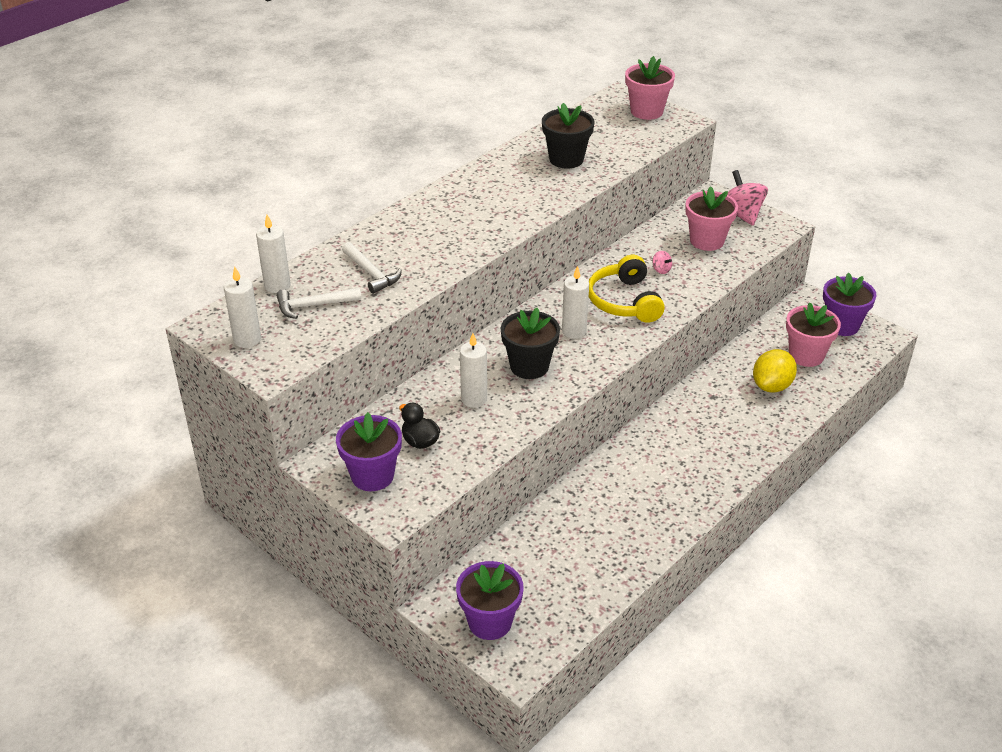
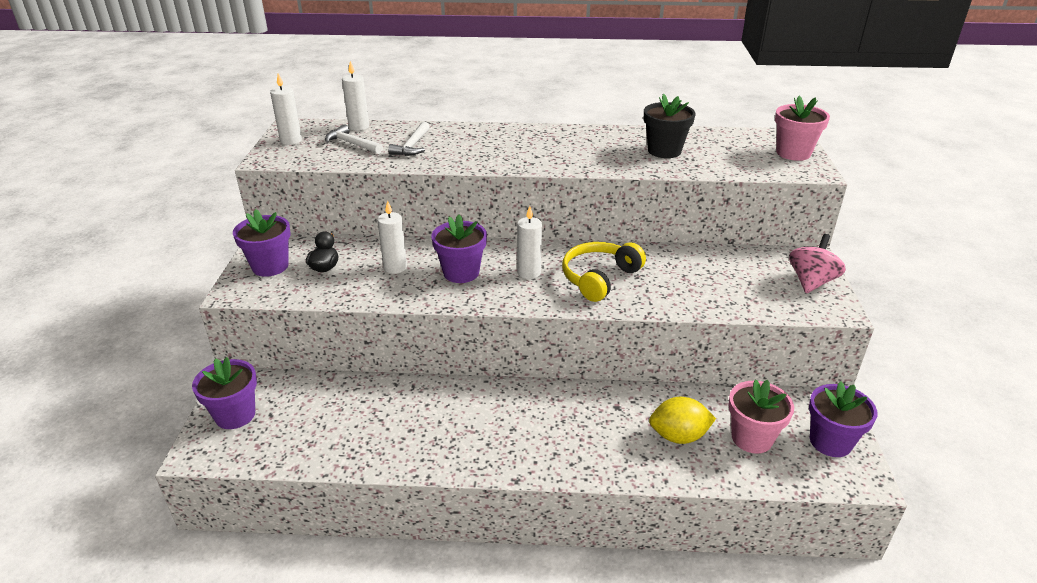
camera: 50 degrees right, 5 degrees down
black flower pot [501,308,560,379] -> purple flower pot [432,214,487,283]
pink spinning top [652,251,672,274] -> none
pink flower pot [685,186,738,251] -> none

